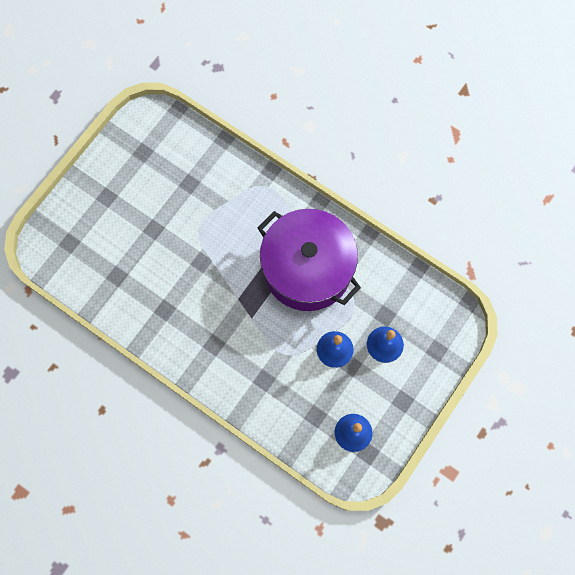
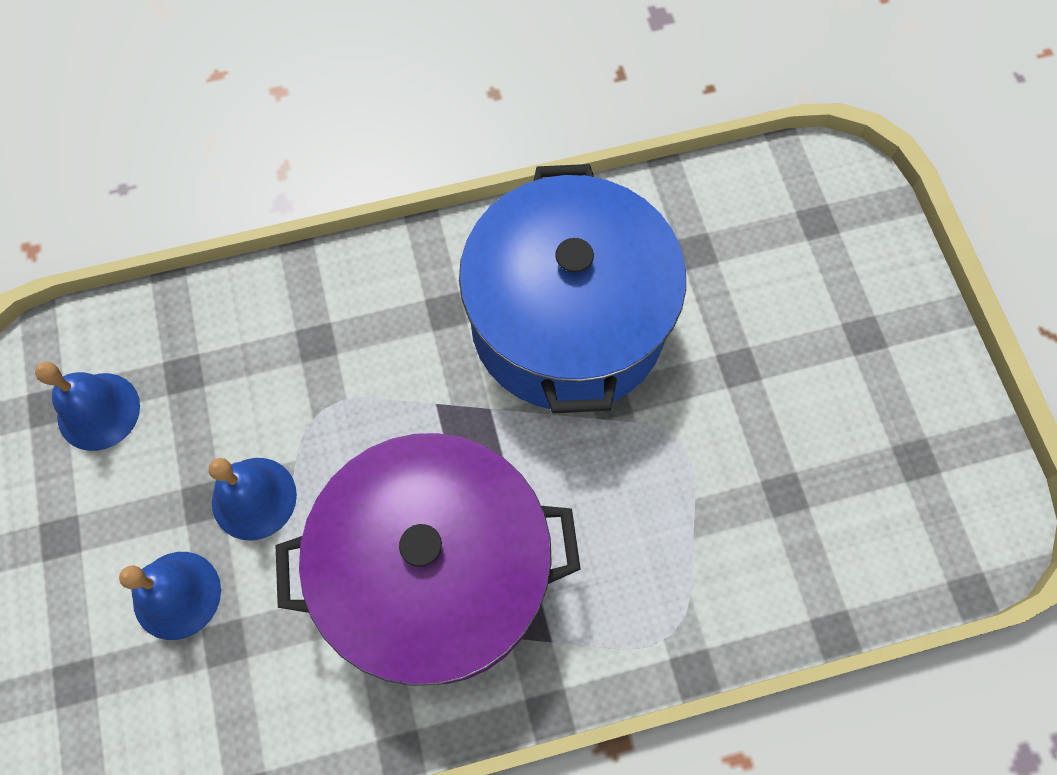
camera: 130 degrees right, 5 degrees down
none -> blue pot [459,164,686,413]

